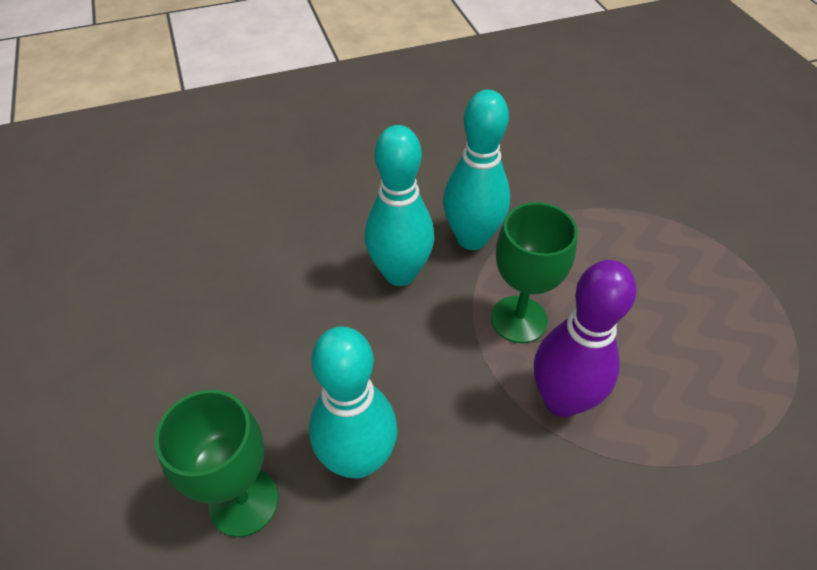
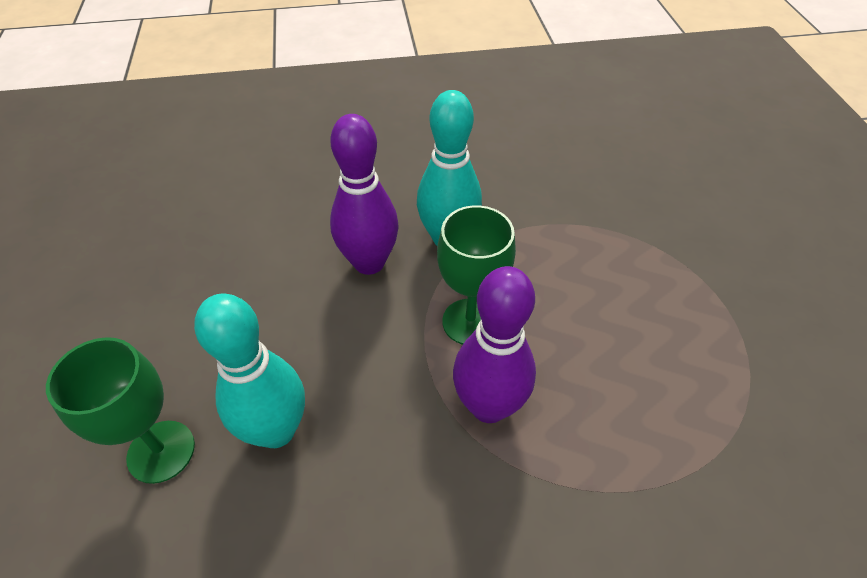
camera: 10 degrees right, 0 degrees up
turquoise bowling pin [365,125,434,286] -> purple bowling pin [330,114,399,275]

